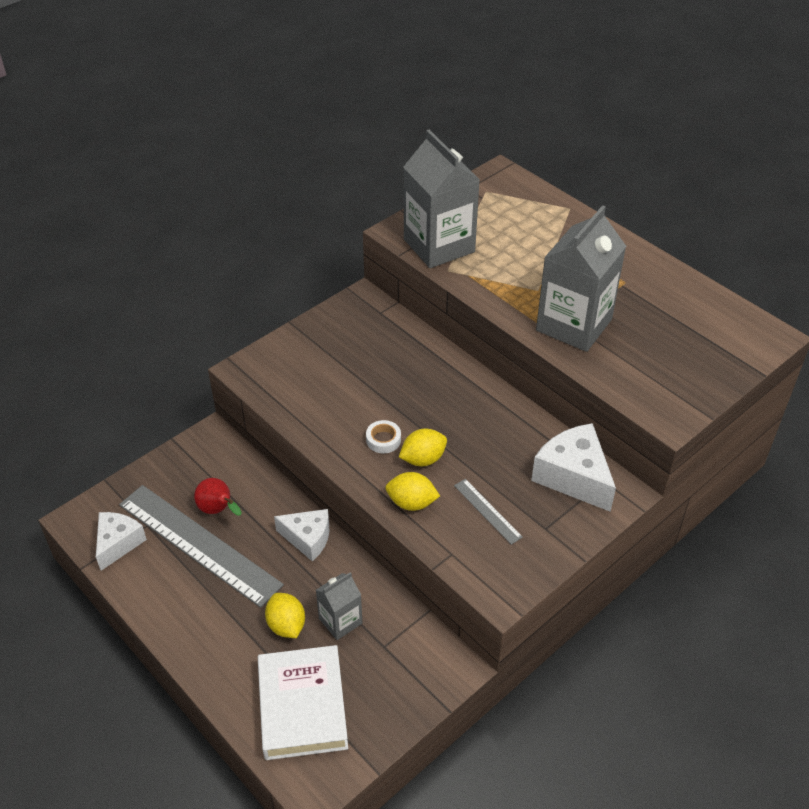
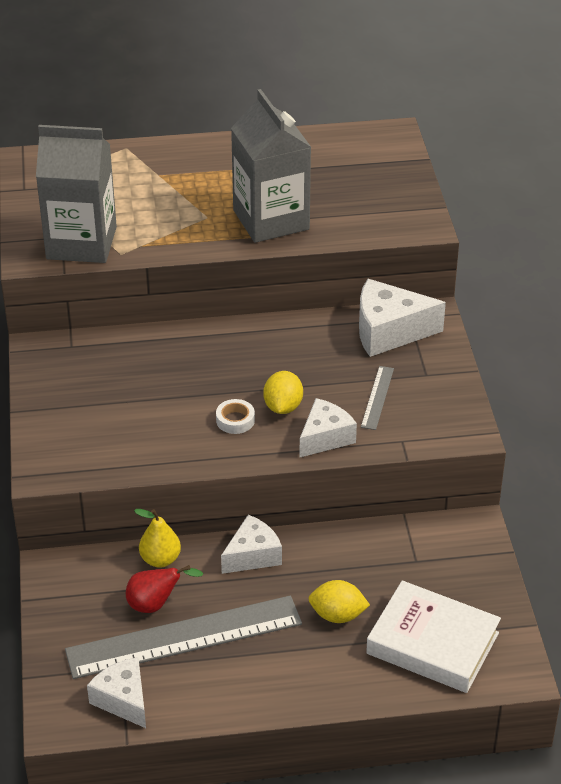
camera: 55 degrees left, 5 degrees down
grey carton [316,572,362,640] -> none
yellow lemon [385,472,440,511] -> white cheese [299,398,357,458]
grey ruler [454,479,523,545] -> grey ruler turned 75 degrees counterclockwise [361,366,394,430]
none -> yellow pear [134,509,181,567]

